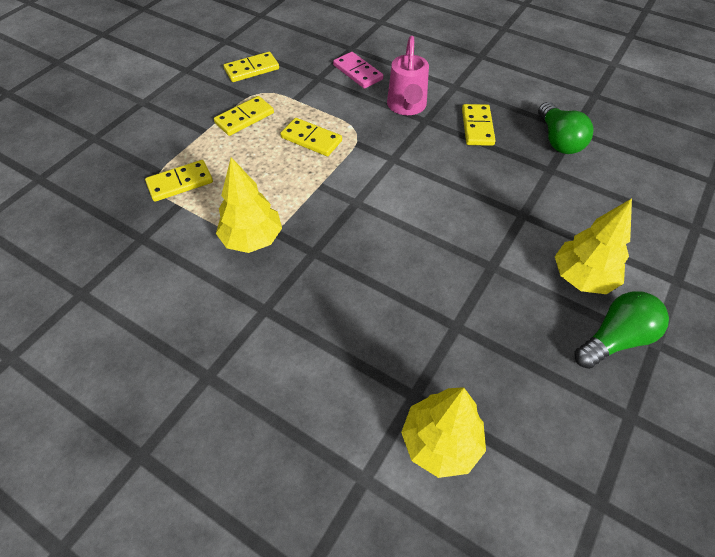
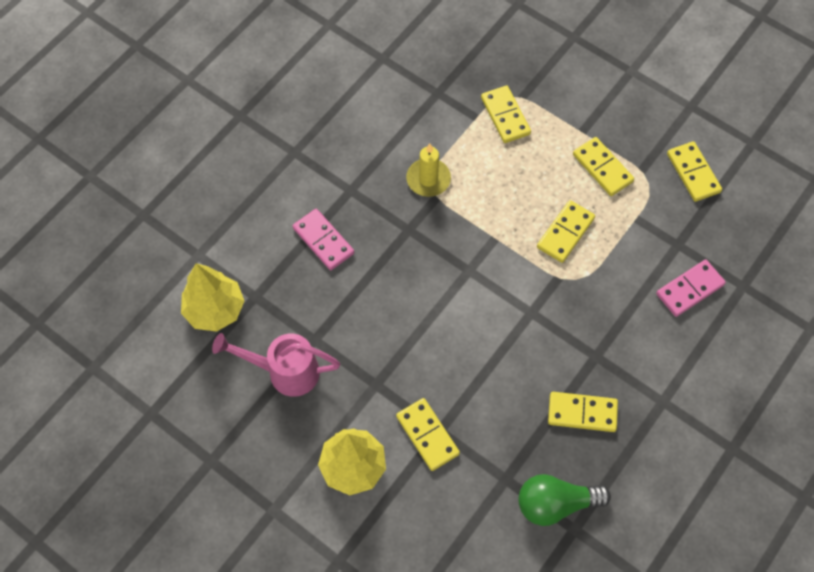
camera: 95 degrees right, 10 degrees up
yellow tree [216,157,282,253] -> yellow candle [406,144,451,197]
pink watering can [387,36,429,115] -> pink watering can moved to [212,333,340,397]
green light bulb [574,291,669,369] -> none
none -> pink domino [293,209,354,270]
none -> yellow domino [396,398,460,471]

